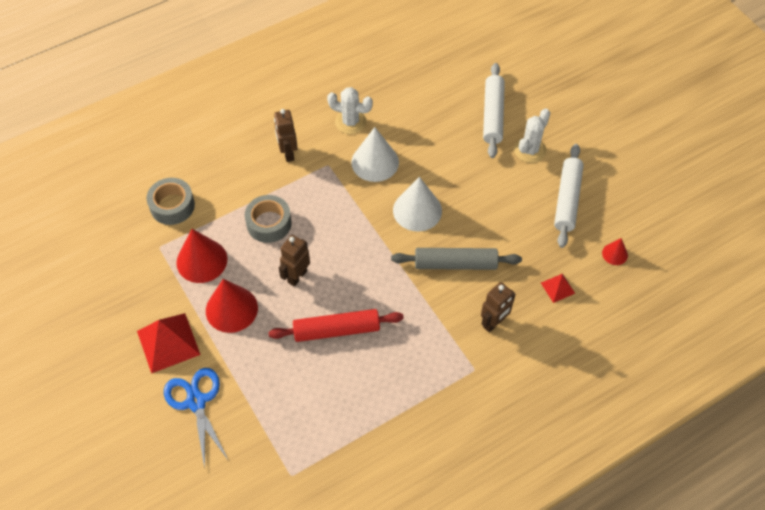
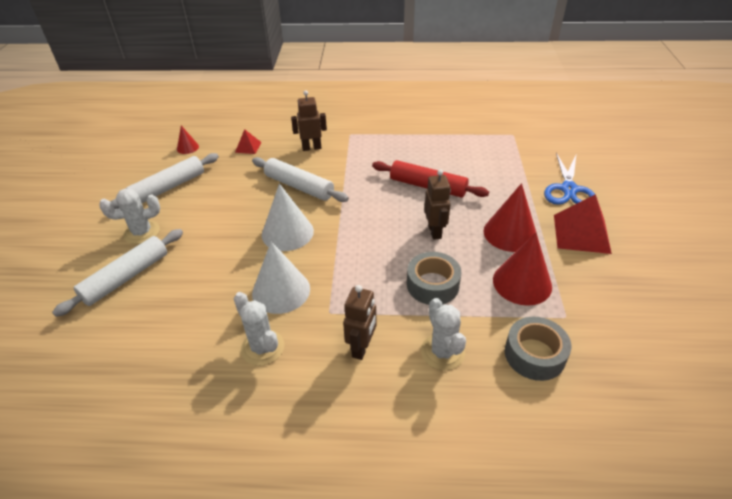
camera: 145 degrees left, 15 degrees down
brown robot [279,235,310,287] -> brown robot turned 75 degrees counterclockwise [424,169,451,240]
grey rolling pin [391,248,522,270] -> white rolling pin [252,157,349,202]
none -> white cactus [421,298,466,370]

